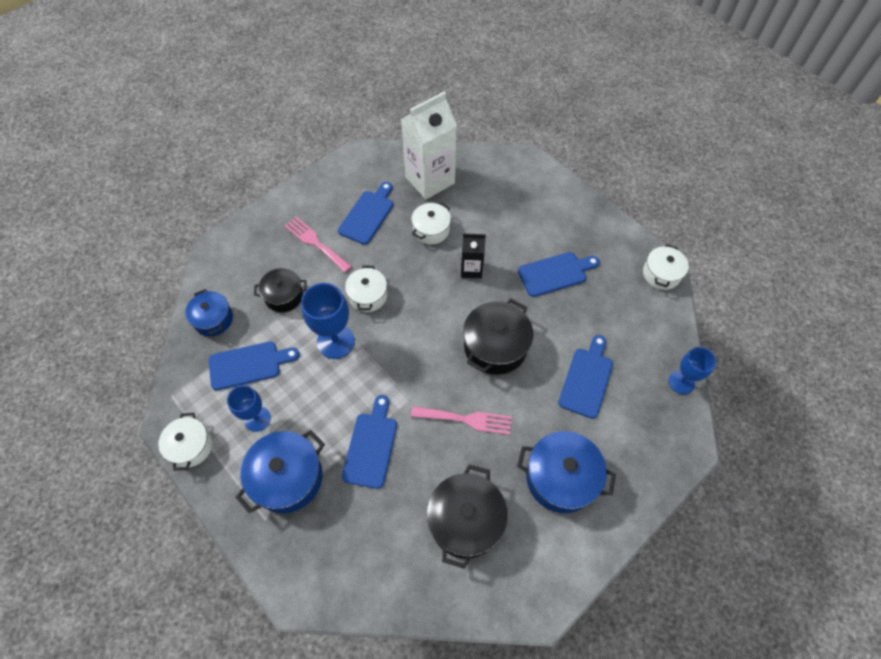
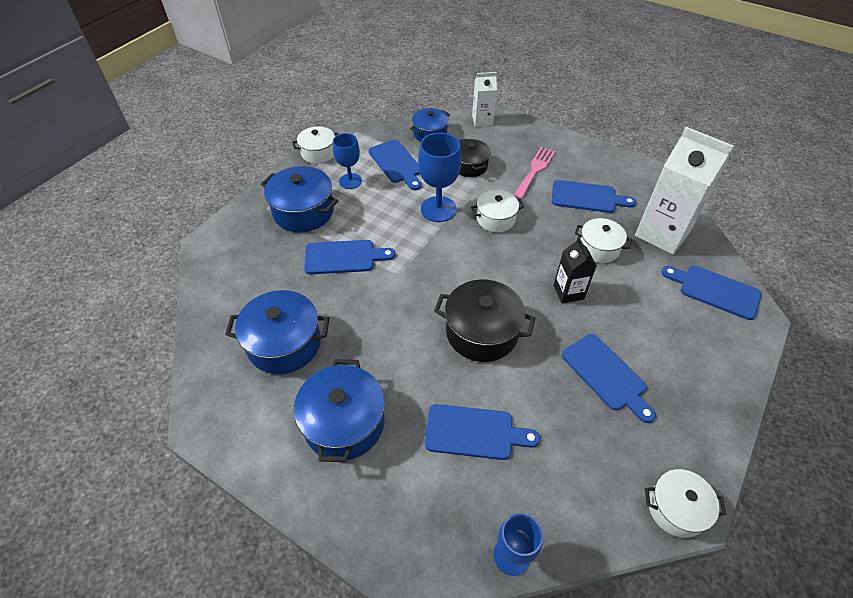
camera: 75 degrees right, 10 degrees down
pink fork [411,406,512,435] -> none
black pot [427,464,508,569] -> blue pot [225,290,329,374]
none -> white carton [472,72,497,126]
none -> blue cutting board [661,266,762,320]

